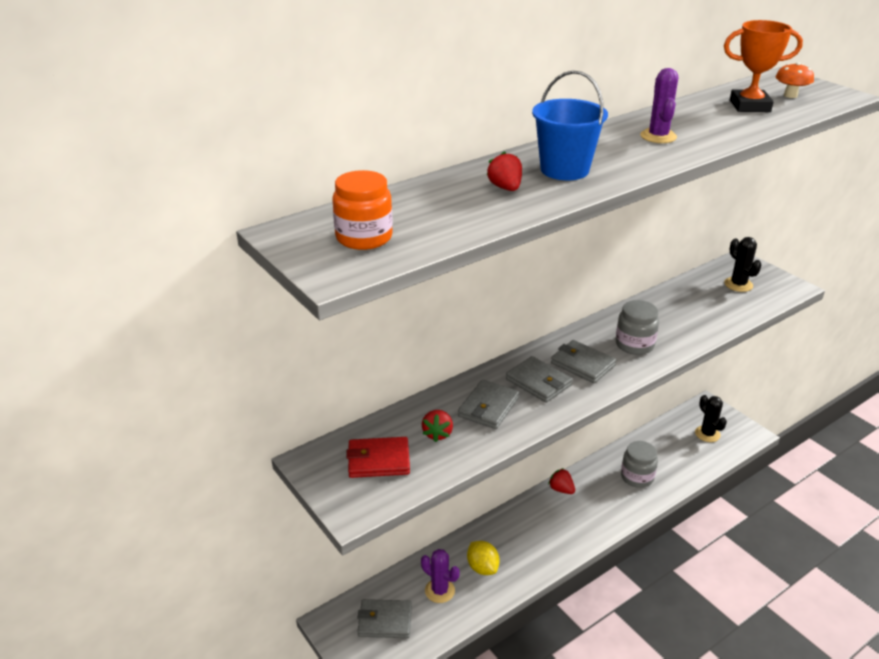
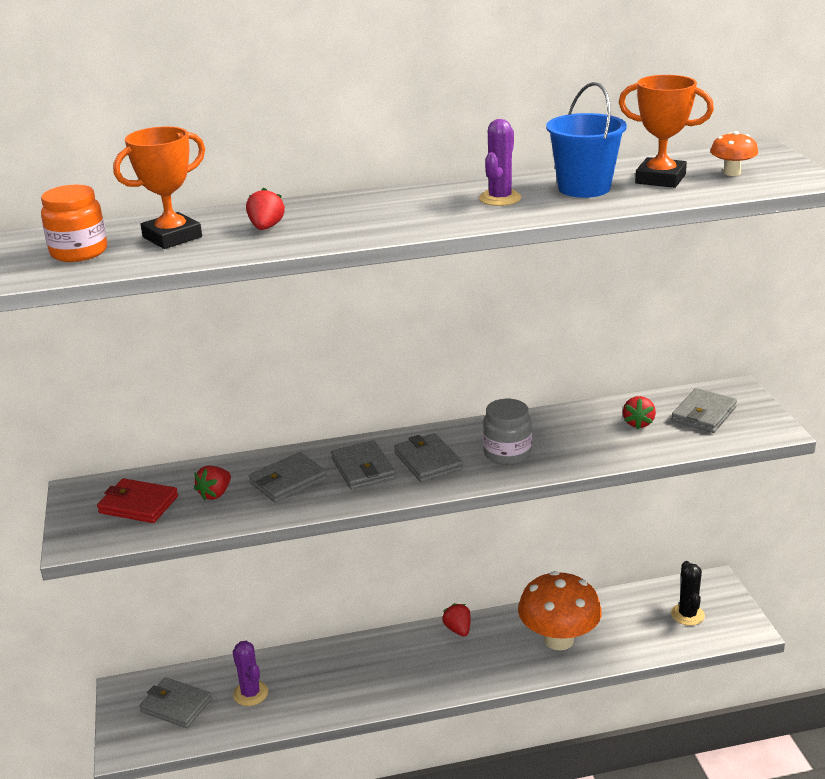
camera: 25 degrees right, 5 degrees down
yellow lemon [467,541,500,575] -> none
blue bucket [532,70,608,180] -> blue bucket moved to [546,82,627,198]
grey jar [621,441,658,488] -> orange mushroom [518,571,602,650]
black cactus [724,237,762,292] -> grey wallet [671,388,737,433]
none -> orange trophy [113,126,205,249]
none -> red strawberry [623,396,656,429]

